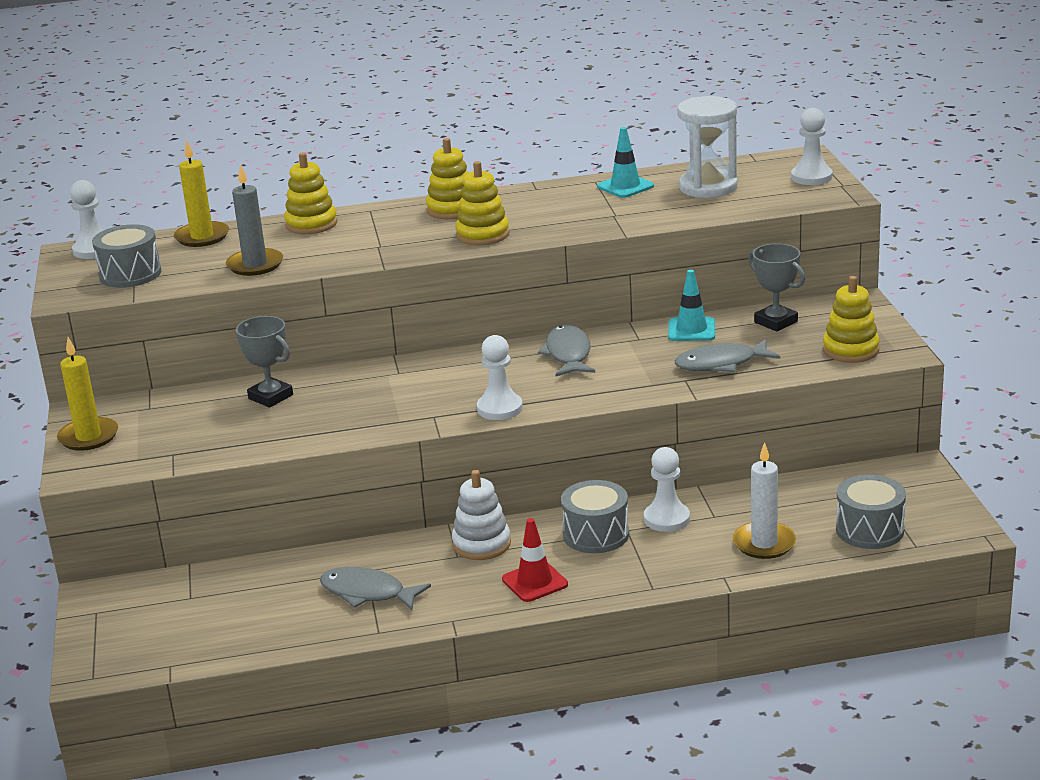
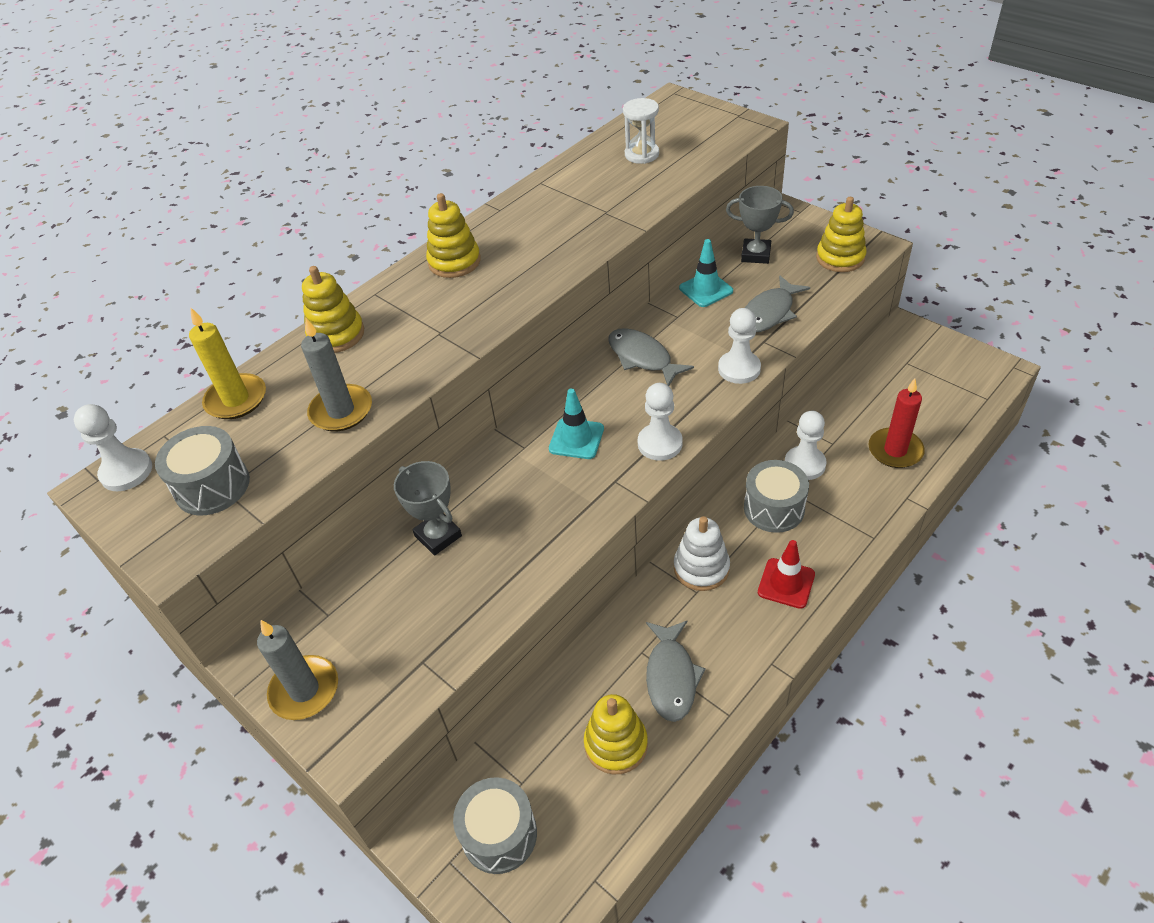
camera: 35 degrees left, 20 degrees up
yellow candle [57,337,118,451] -> grey candle [257,620,338,720]
grey trophy [236,316,293,408] -> grey trophy turned 45 degrees clockwise [394,461,462,556]
grey fish [320,567,431,610] -> grey fish turned 75 degrees counterclockwise [646,620,706,722]
yellow stacking toy [455,161,510,245] -> yellow stacking toy moved to [584,694,648,774]
turquoise traffic cone [597,127,654,198] -> turquoise traffic cone moved to [549,388,604,459]
white hourglass [677,96,737,198] -> white hourglass [623,98,659,164], size x0.64
white candle [733,442,796,559] -> red candle [868,378,925,468]
white pawn [791,108,832,185] -> white pawn moved to [718,308,761,384]
grey drum [836,475,906,549] -> grey drum moved to [453,777,537,874]

